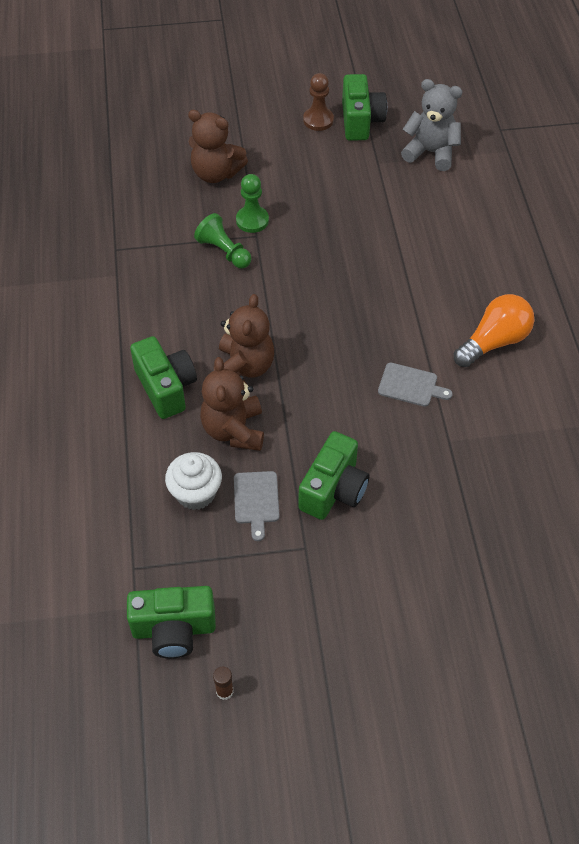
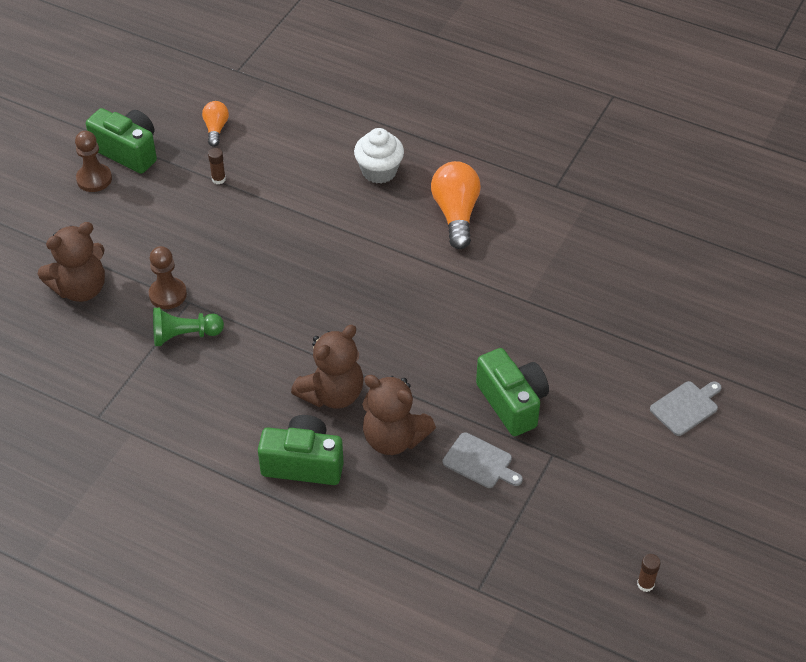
camera: 55 degrees left, 5 degrees down
green camera [127,586,216,658] -> none
white cupcake [165,452,222,510] -> white cupcake moved to [354,128,404,184]
brown teddy bear [214,294,274,381] -> brown teddy bear turned 90 degrees clockwise [291,325,363,409]
green pawn [236,174,269,233] -> brown pawn [149,246,187,309]
grey cutting board [378,362,453,407] -> grey cutting board moved to [650,381,722,436]
grey teddy bear [401,79,463,171] -> orange light bulb [202,101,229,147]
none -> brown glue stick [208,148,226,184]

